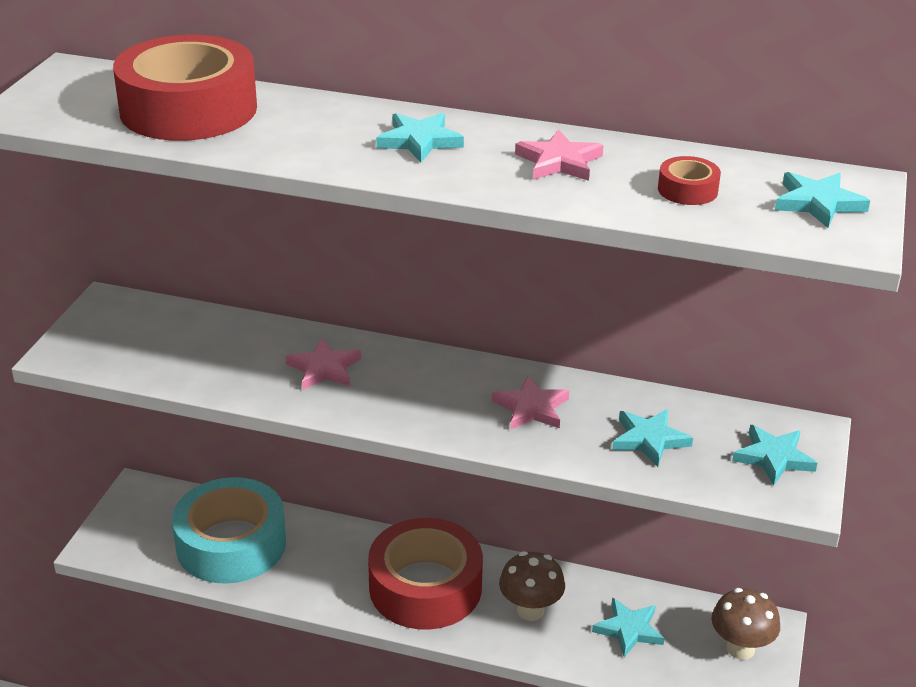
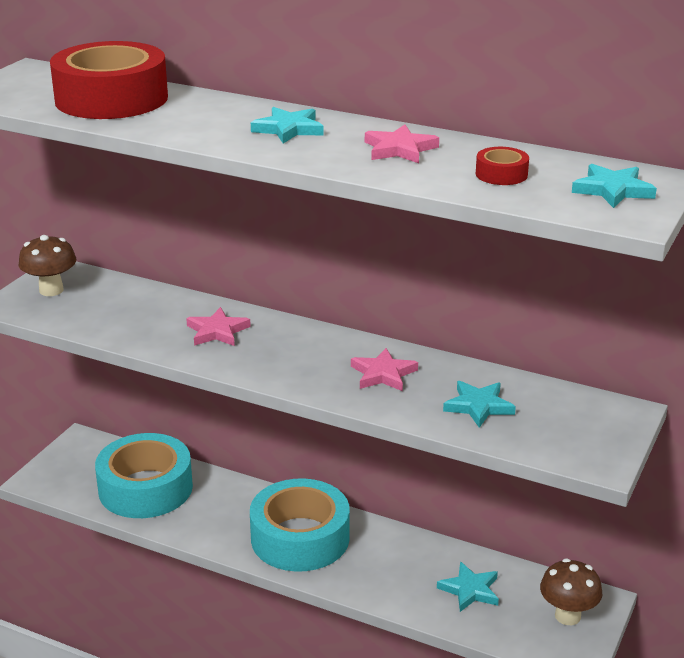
camera: 10 degrees right, 5 degrees down
red tape [368,518,483,630] -> turquoise tape [250,479,350,572]
brown mushroom [499,551,565,621] -> brown mushroom moved to [18,235,76,296]
turquoise star [732,425,817,485] -> none

